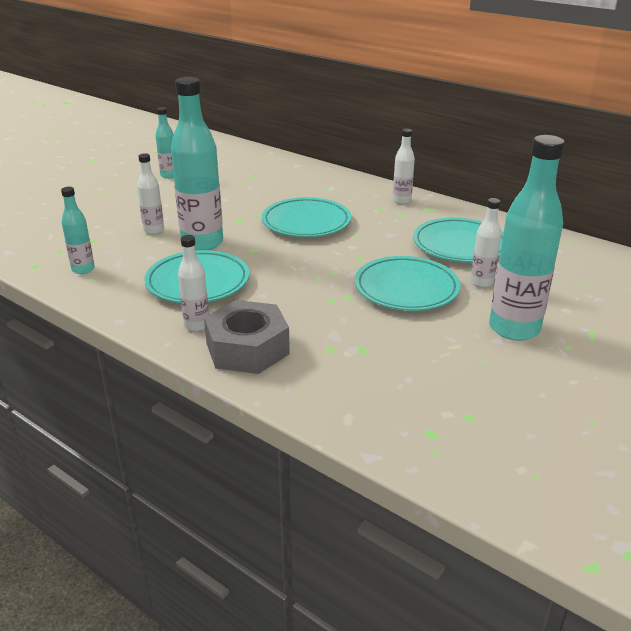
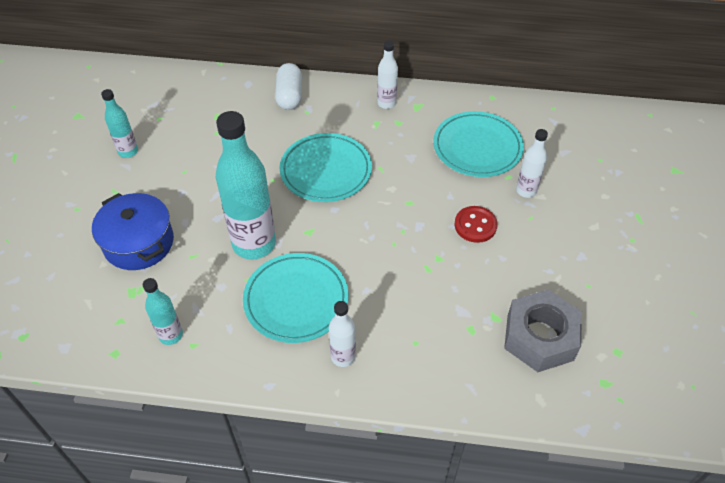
camera: 30 degrees left, 20 degrees up
white bottle [137,153,164,235] -> none
grey nut [204,300,290,374] -> grey nut moved to [504,289,582,372]
turquoise plate [355,256,461,311] -> red button [455,206,498,243]
turquoise bottle [489,135,565,341] -> none
none -> blue pot [92,193,174,270]
none -> white capsule [275,63,302,110]

